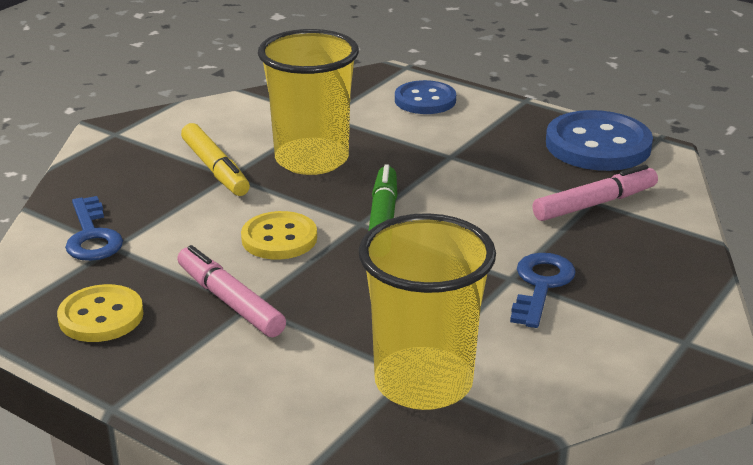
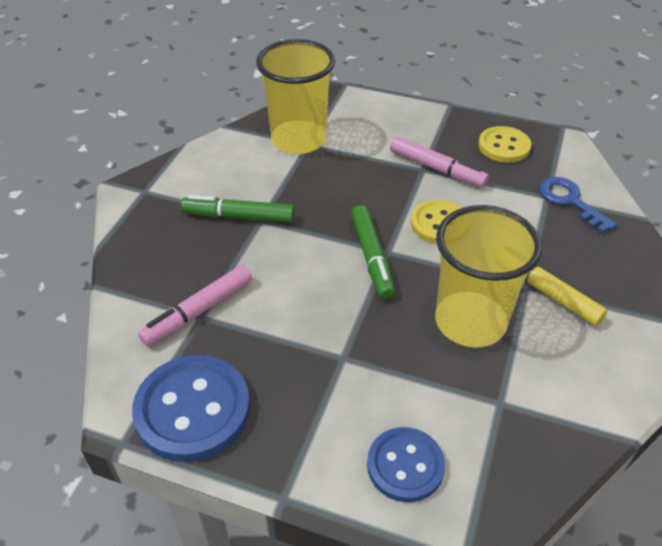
camera: 165 degrees right, 15 degrees up
blue key [510,253,576,328] -> green marker [181,195,295,223]

